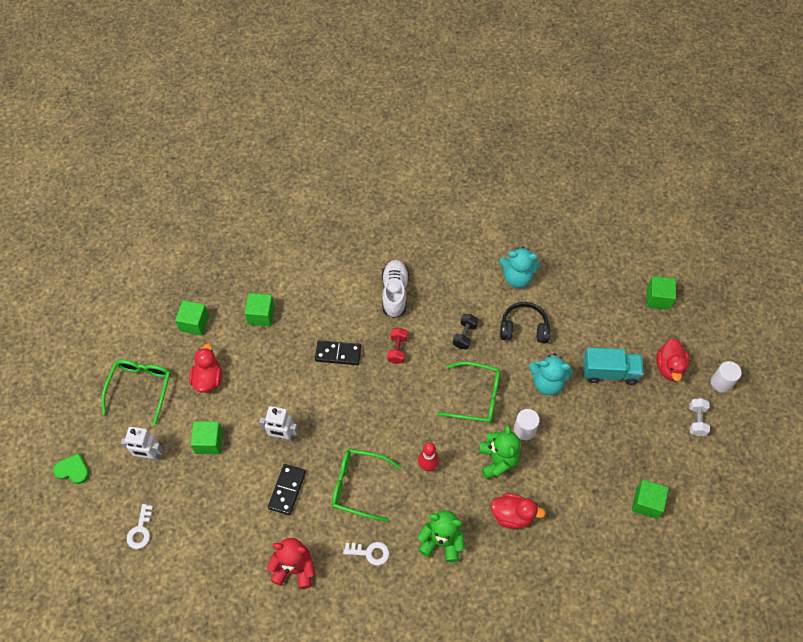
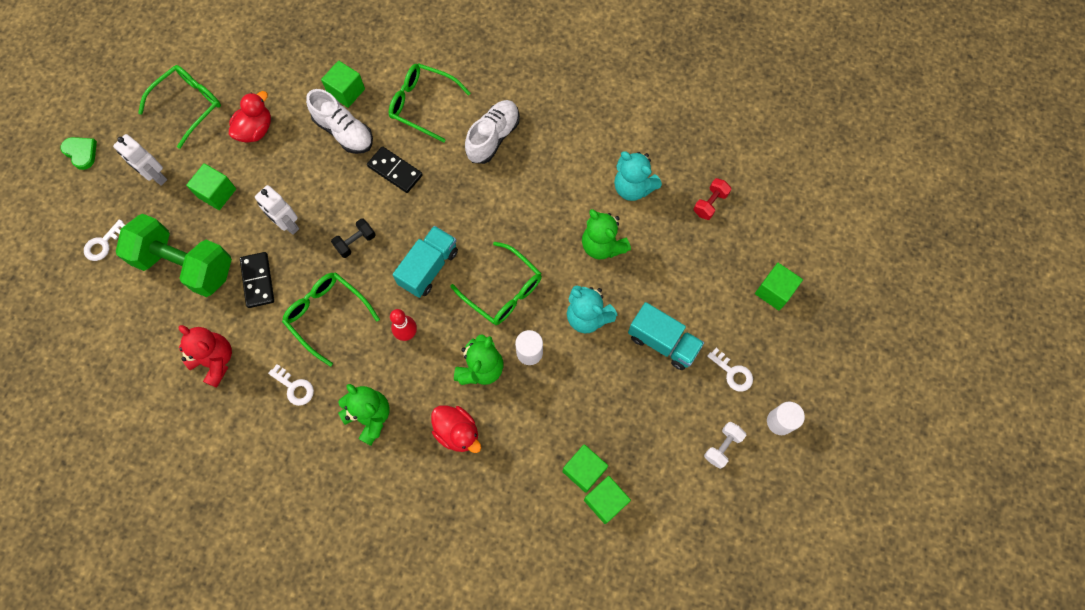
camera: 30 degrees right, 10 degrees up
green cube [175,300,209,336] -> green cube moved to [562,444,608,493]
black domino [268,464,306,515] -> black domino turned 60 degrees counterclockwise [240,252,274,308]
red dumbbell [387,328,408,364] -> red dumbbell moved to [694,178,731,220]
black dumbbell [453,314,478,349] -> black dumbbell moved to [331,218,376,258]
black headphones [500,302,550,343] -> green teddy bear [582,209,631,260]
red duck [656,339,689,381] -> white key [707,348,753,392]
none -> green dumbbell [116,214,232,297]
none -> white shoe [306,89,373,154]
none -> green glasses [388,63,471,142]
none -> turquoise truck [393,226,458,298]

